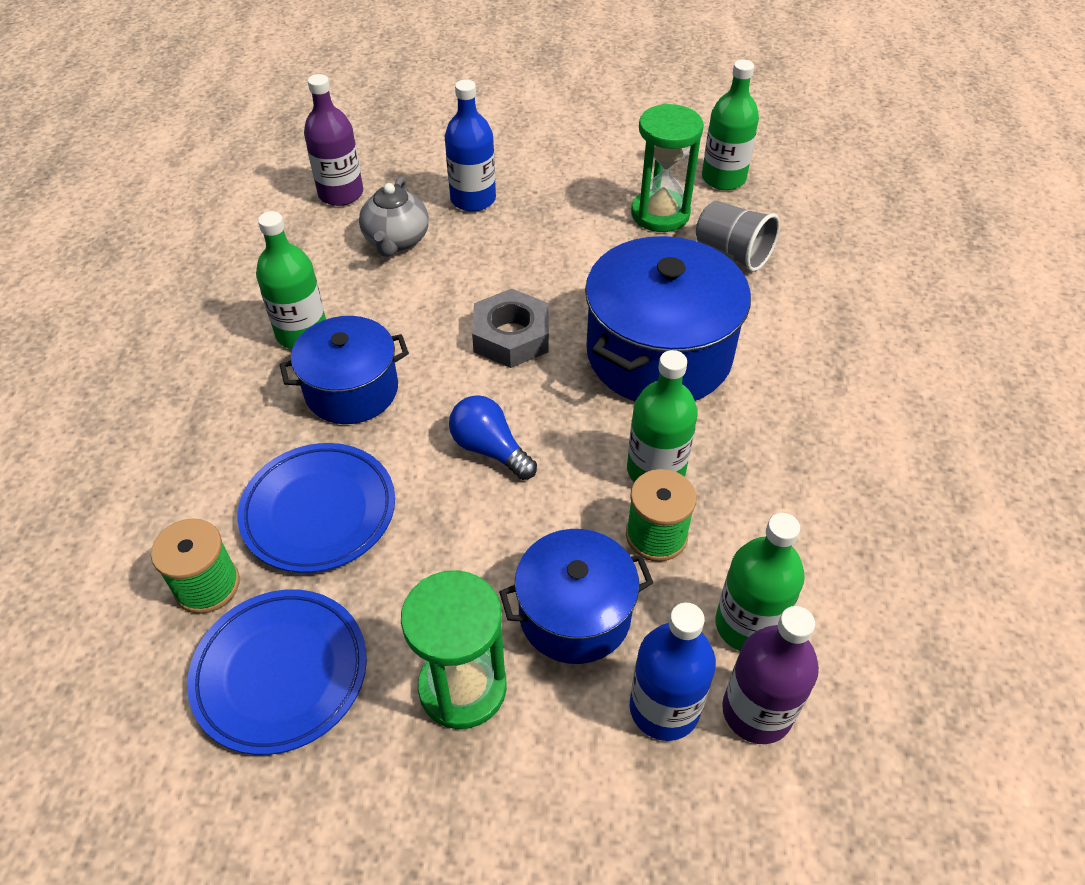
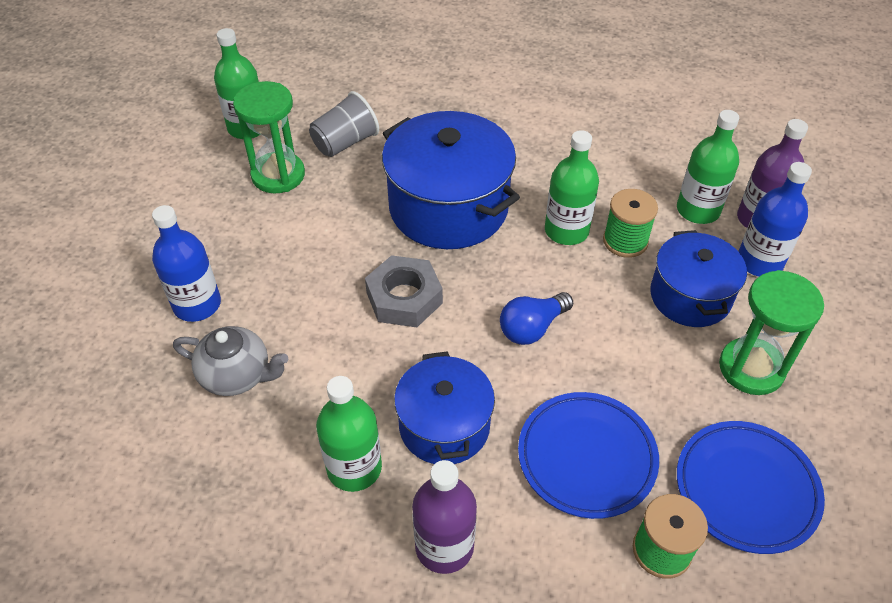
camera: 80 degrees left, 0 degrees up
purple bottle [304,74,363,206] -> purple bottle moved to [412,460,477,574]

